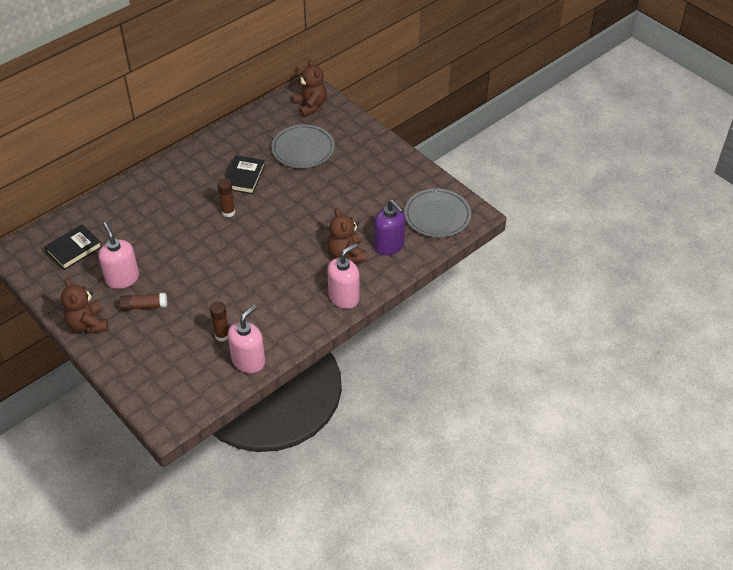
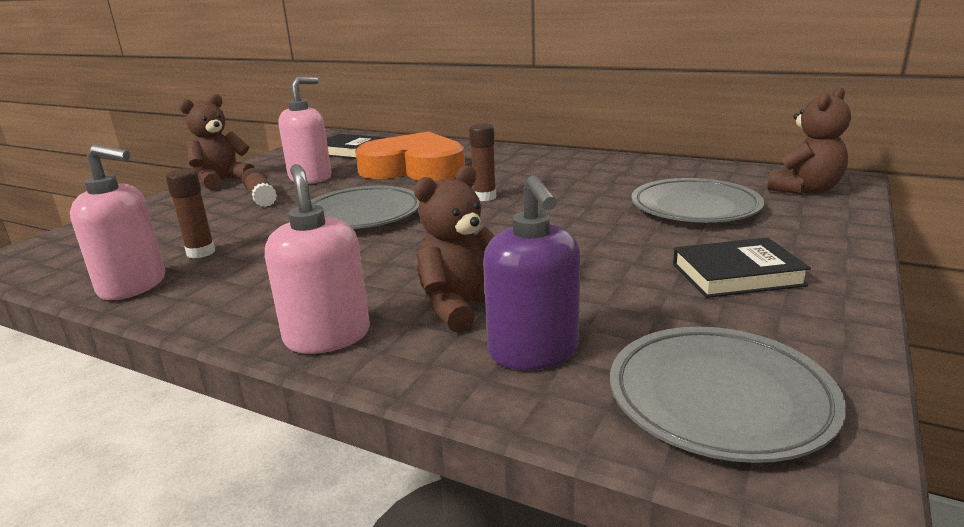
camera: 70 degrees right, 25 degrees down
black book [225,155,265,194] -> black book moved to [673,237,811,298]
pink soap dispenser [327,243,360,309] -> pink soap dispenser turned 135 degrees counterclockwise [265,164,370,354]
purple soap dispenser [374,200,406,255] -> purple soap dispenser turned 45 degrees counterclockwise [483,175,580,370]
none -> grey plate [311,186,420,229]
none -> orange heart [355,131,465,181]

